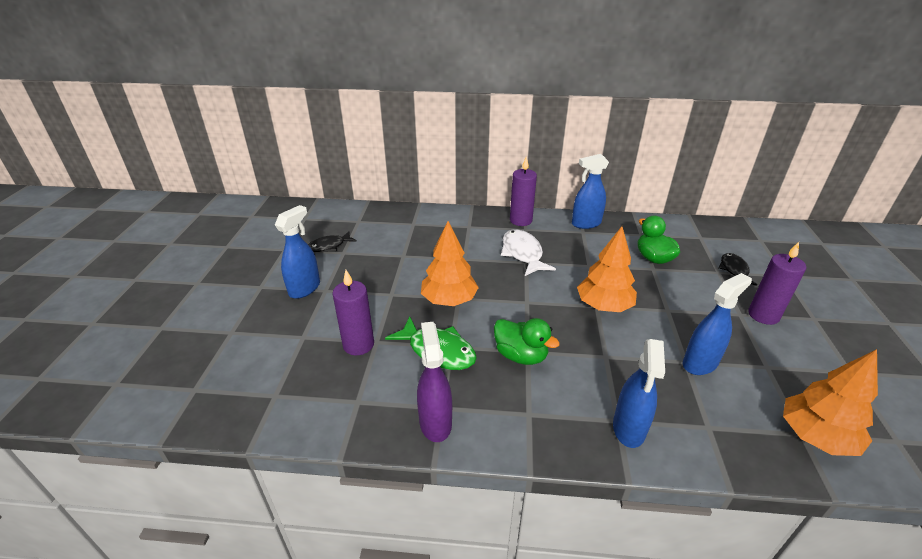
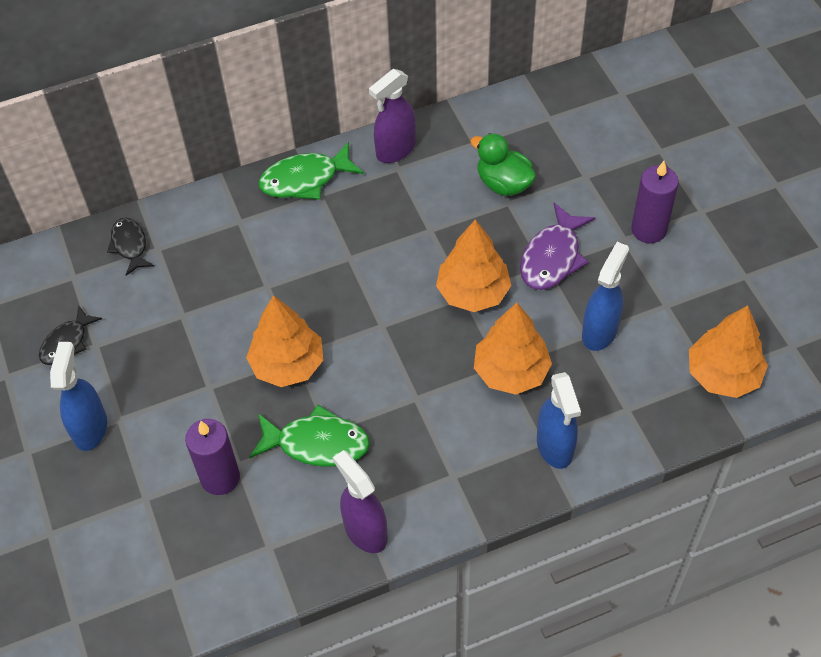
camera: 25 degrees left, 20 degrees up
green duck [494,318,560,365] -> none
white fish [501,229,556,276] -> none
purple candle [510,156,537,226] -> green fish [259,141,364,200]
blue spray bottle [572,154,609,229] -> purple spray bottle [369,69,416,163]
black fish [719,253,757,286] -> black fish moved to [107,218,154,276]
none -> orange tree [474,302,552,395]
none -> purple fish [520,203,595,290]

